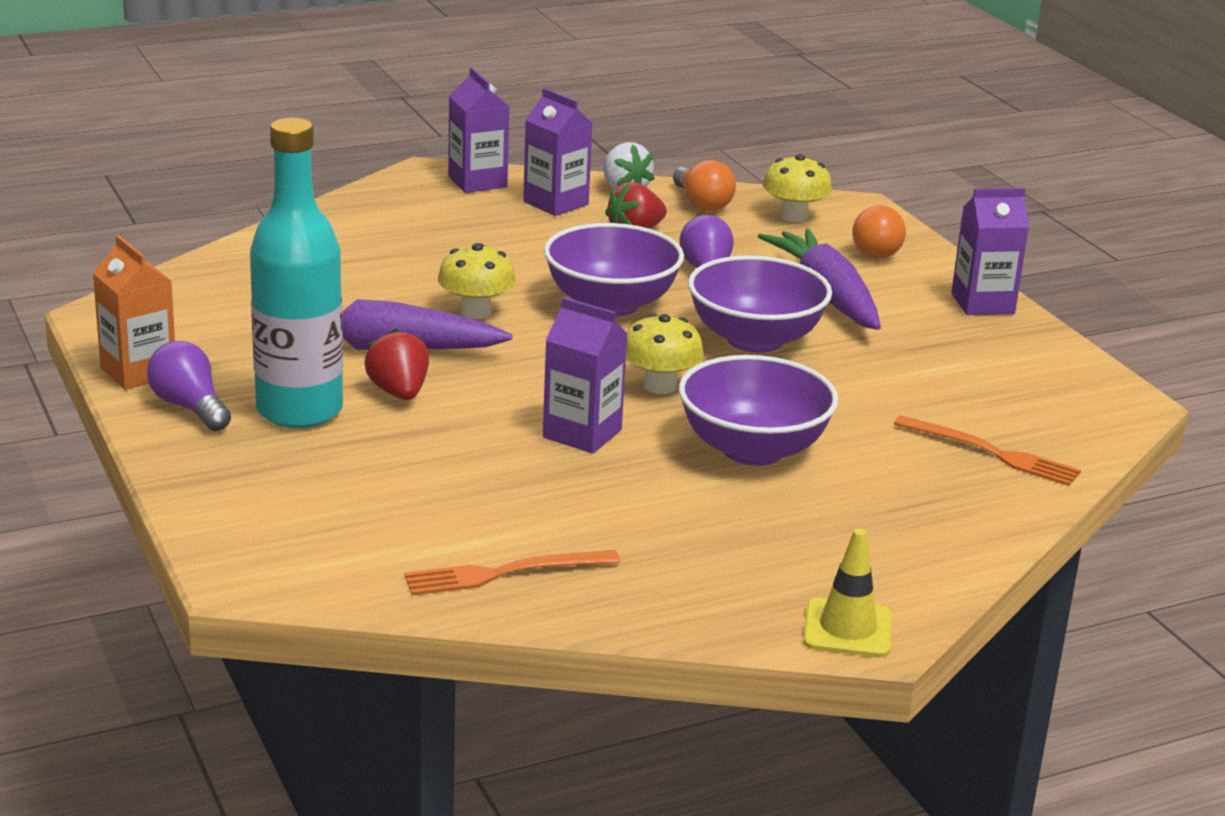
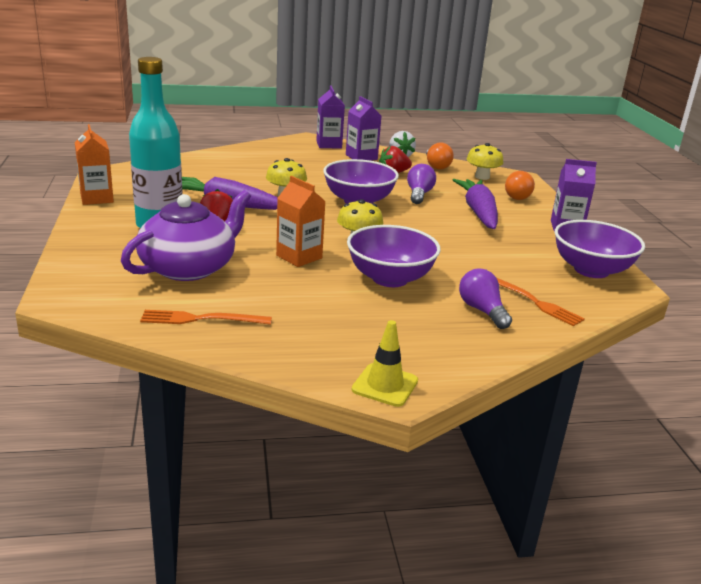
camera: 15 degrees right, 0 degrees up
purple light bulb [147,341,231,431] -> purple light bulb moved to [459,268,512,329]
purple carton [543,297,628,453] -> orange carton [276,176,326,267]
purple bowl [688,255,832,353] -> purple bowl moved to [555,220,645,278]
none -> purple teapot [121,190,251,281]

